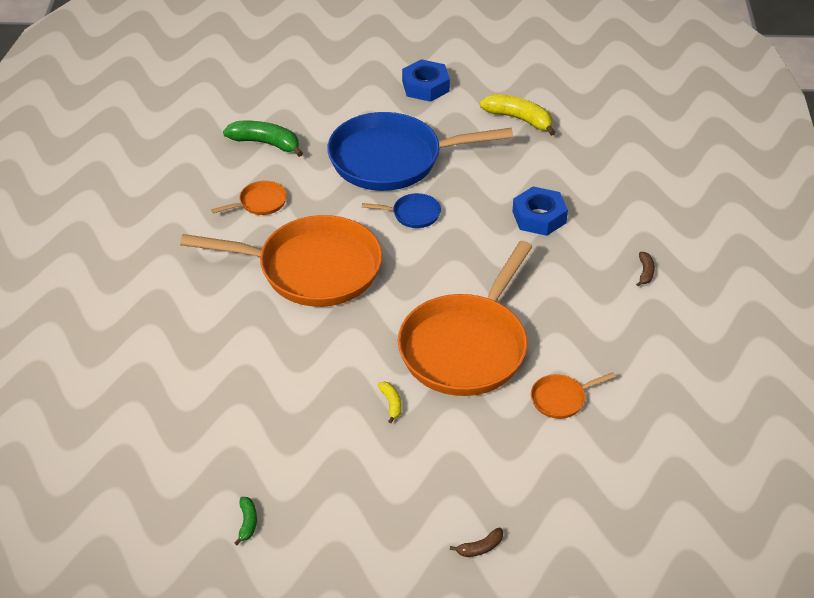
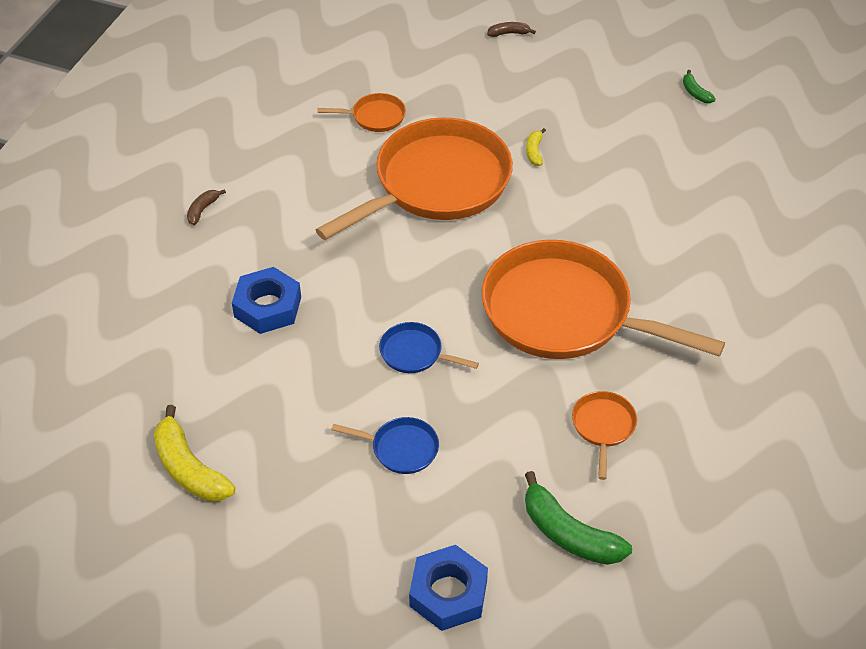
camera: 160 degrees left, 5 degrees up
orange pan [211,181,287,215] -> orange pan turned 105 degrees clockwise [572,391,637,480]
green banana [235,497,257,545] -> green banana turned 45 degrees counterclockwise [683,70,716,103]
blue pan [327,112,513,191] -> blue pan [331,417,439,474], size x0.41
blue nut [402,59,450,102] -> blue nut moved to [409,545,488,631]

